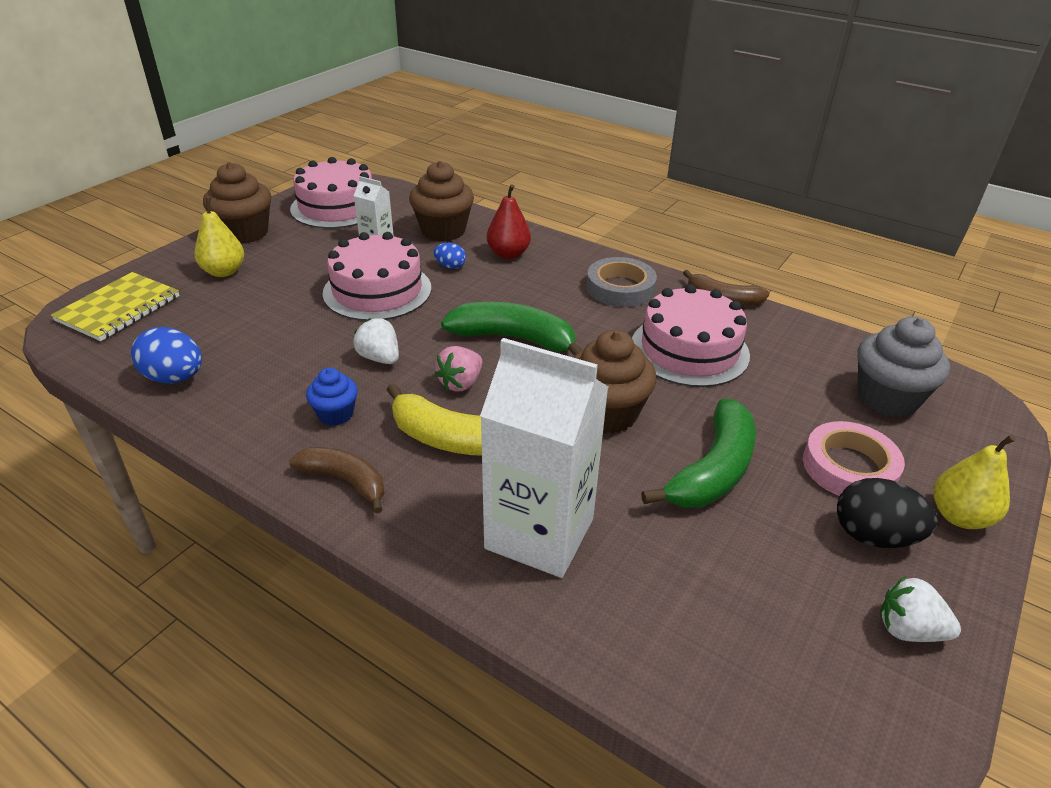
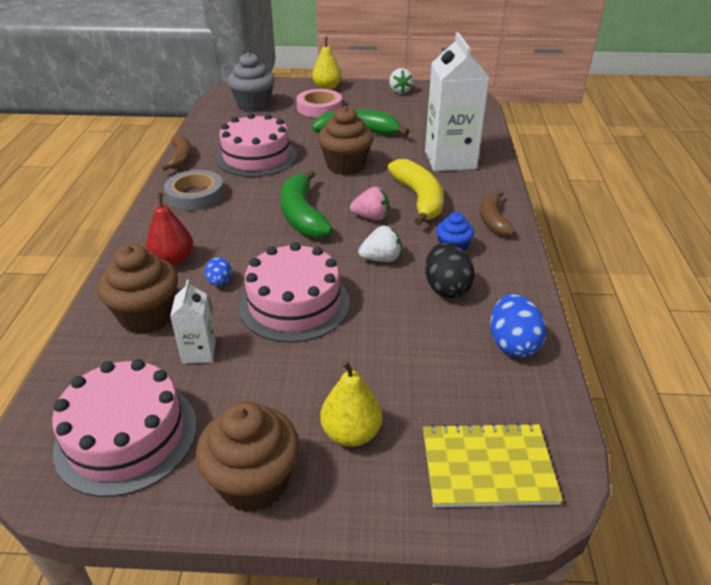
camera: 120 degrees left, 0 degrees up
white strawberry [354,318,399,364] -> white strawberry turned 120 degrees counterclockwise [358,226,401,262]
black egg [837,478,938,548] -> black egg moved to [425,243,475,298]

